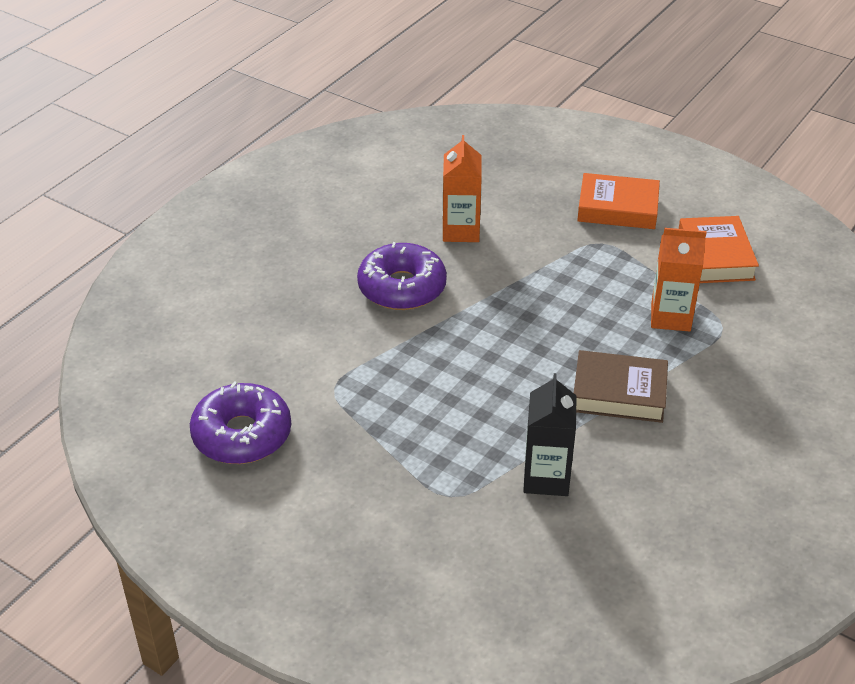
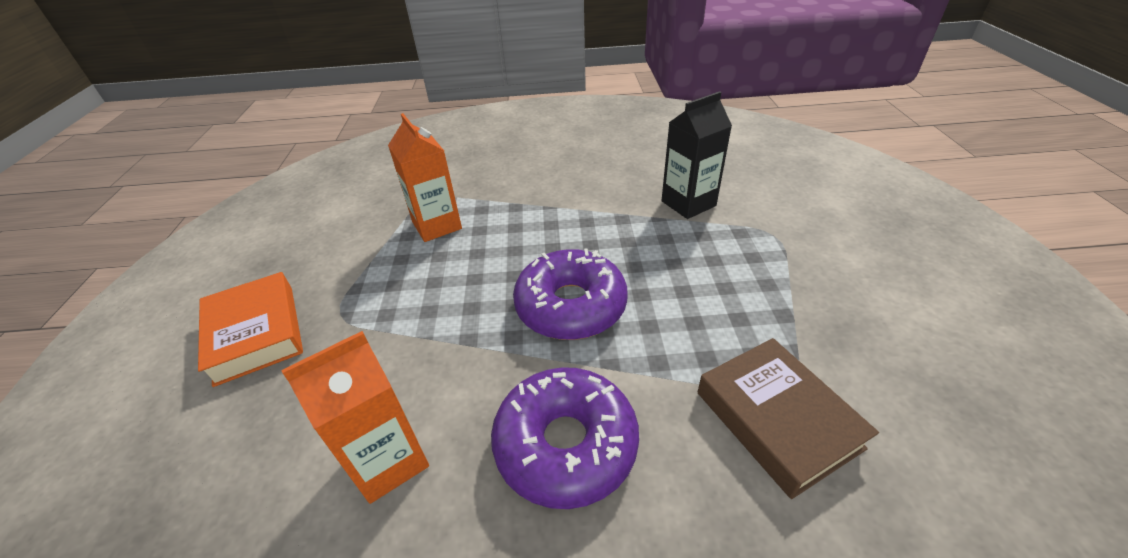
camera: 125 degrees left, 0 degrees up
purple donut [190,381,291,464] -> purple donut moved to [513,248,628,340]
brown book [574,350,668,423] -> brown book moved to [698,338,879,499]
orange book [679,216,759,283] -> none

